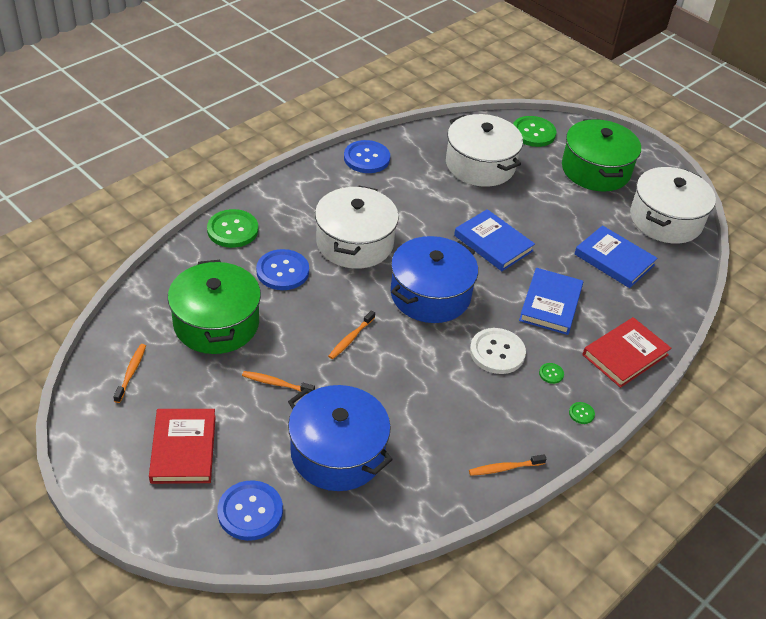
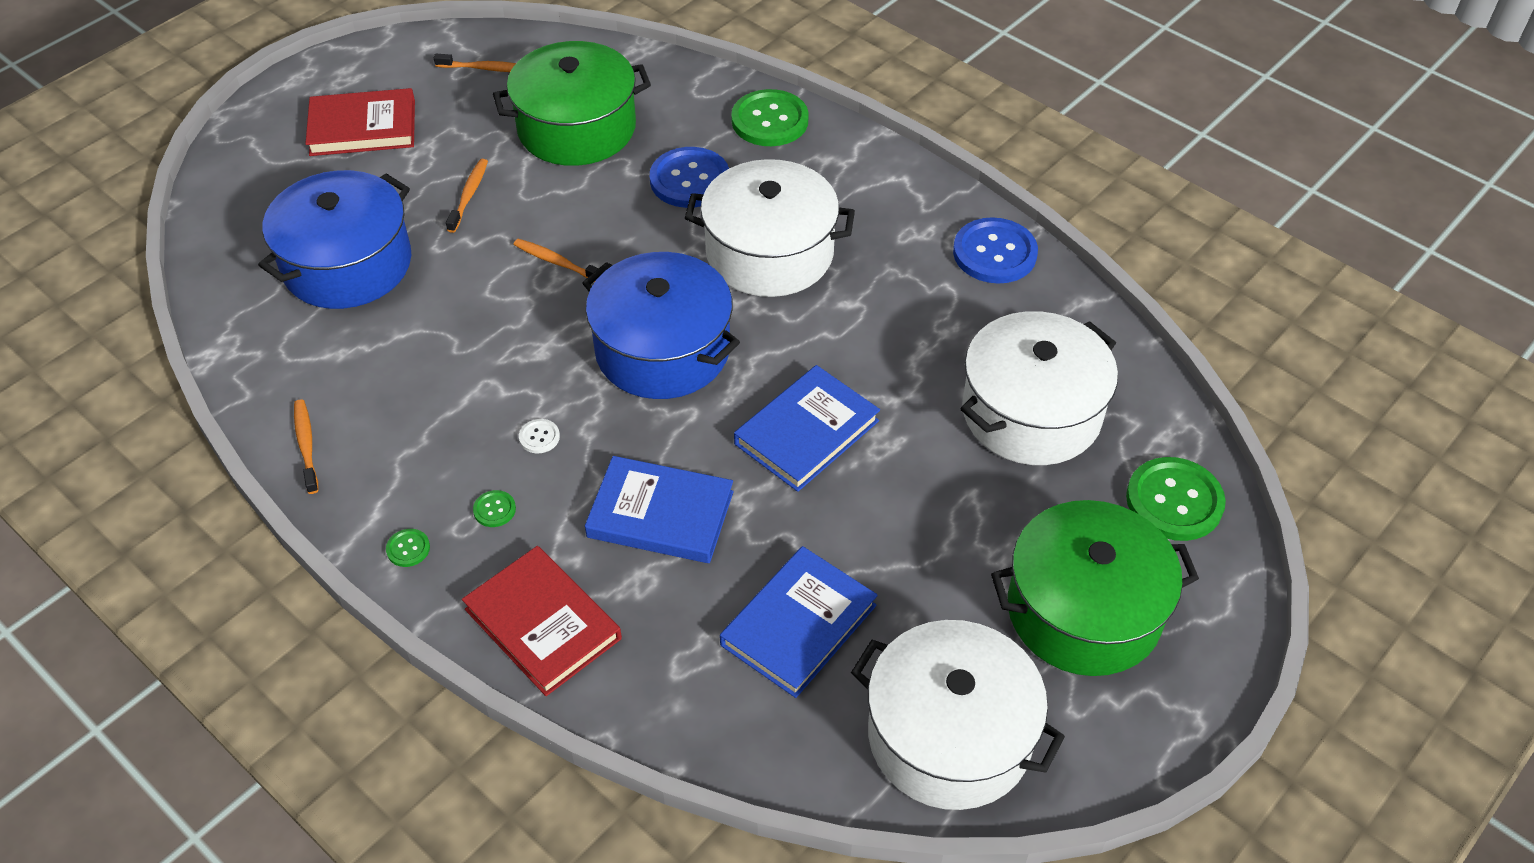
camera: 90 degrees right, 5 degrees up
blue button [217,480,283,541] -> none
white button [470,328,526,374] -> white button [519,419,560,453], size x0.44

